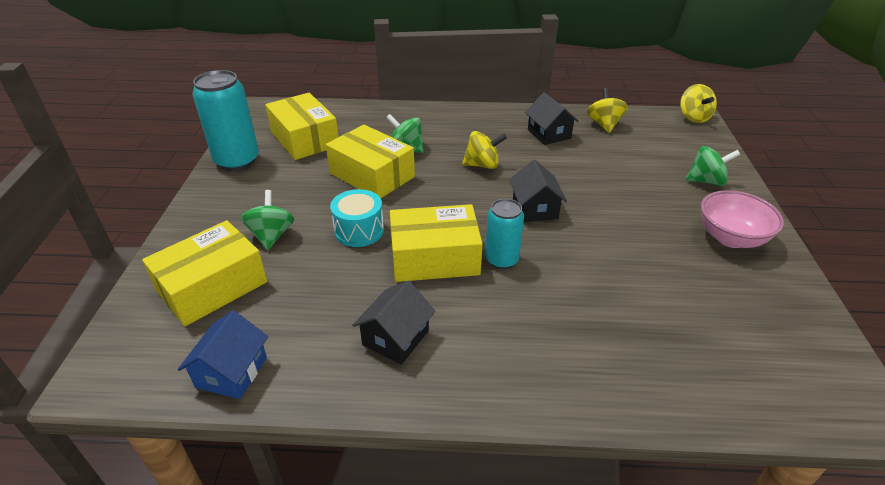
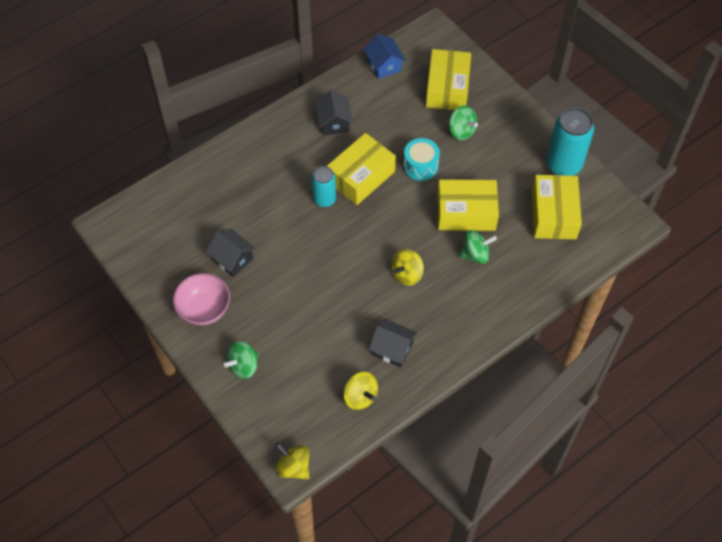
camera: 140 degrees right, 20 degrees up
yellow box [265,93,339,160] -> yellow box turned 75 degrees clockwise [532,175,582,239]
black house [509,160,567,222] -> black house moved to [206,229,256,277]

